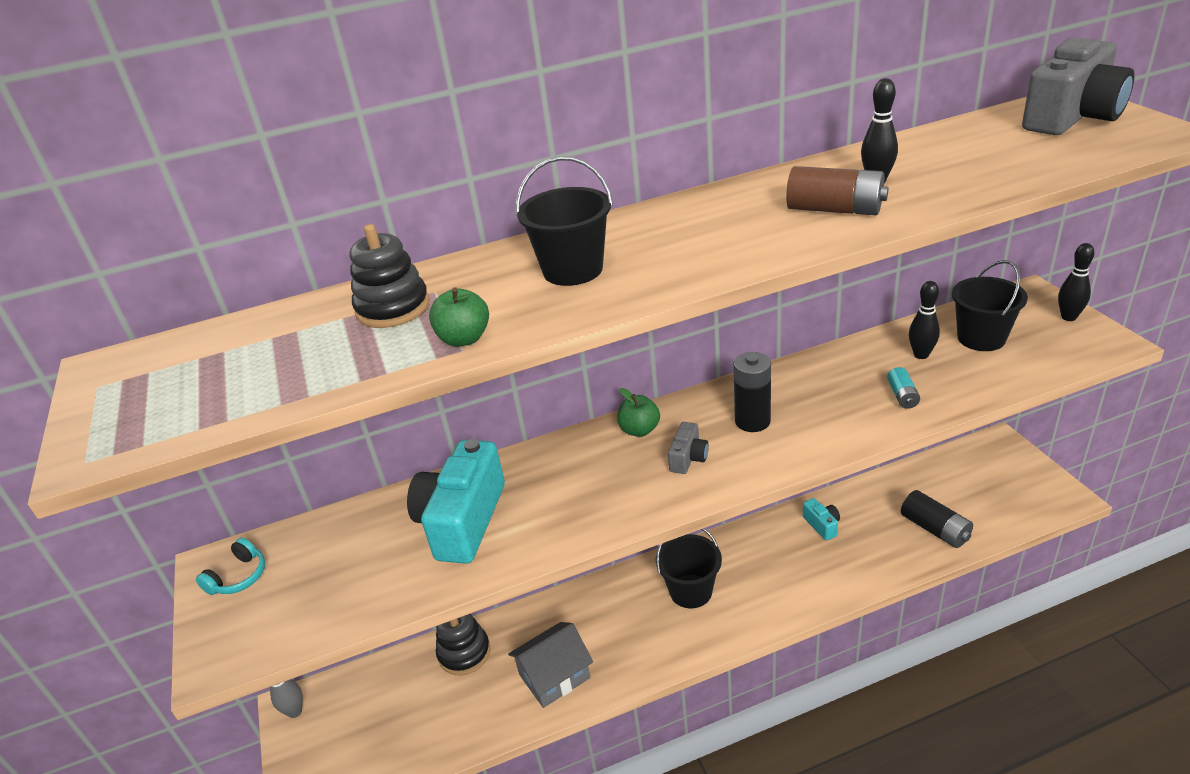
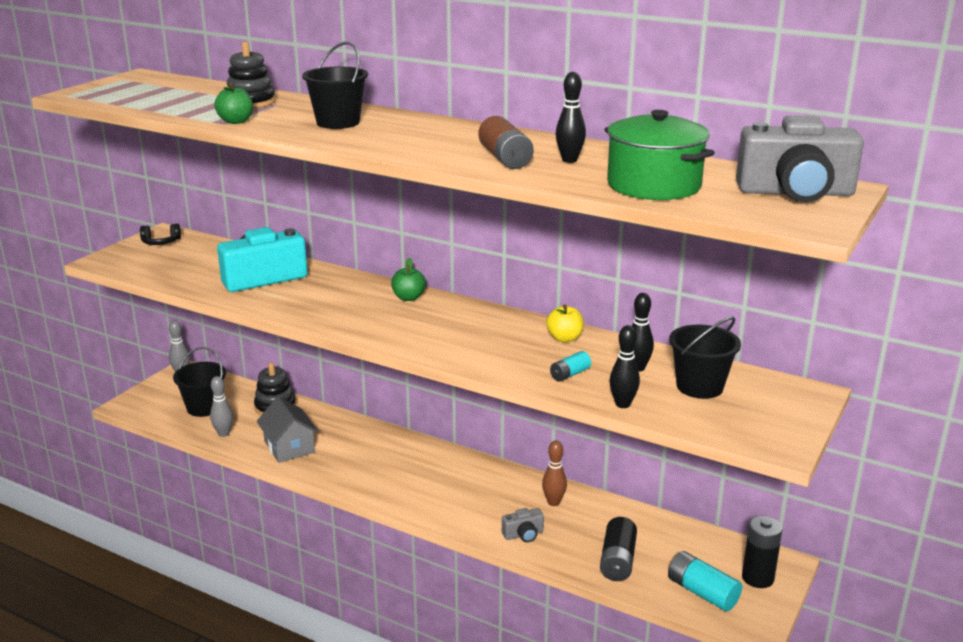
camera: 45 degrees right, 10 degrees down
turquoise headphones [196,538,265,595] -> black headphones [140,223,181,245]
grey house [508,622,593,708] -> grey house turned 45 degrees clockwise [257,396,319,463]
black bucket [656,528,722,608] -> black bucket moved to [173,347,226,417]
grey camera [668,422,709,474] -> grey camera moved to [502,508,544,542]
black battery [733,352,771,432] -> black battery moved to [742,516,783,588]
turquoise camera [803,498,840,541] -> brown bowling pin [542,440,567,506]
black bowling pin [1058,243,1094,321] -> black bowling pin moved to [610,325,640,408]
none -> grey bowling pin [210,376,233,437]
none -> yellow apple [546,304,584,342]
none -> green pot [604,110,715,200]
none -> turquoise battery [668,551,742,611]

